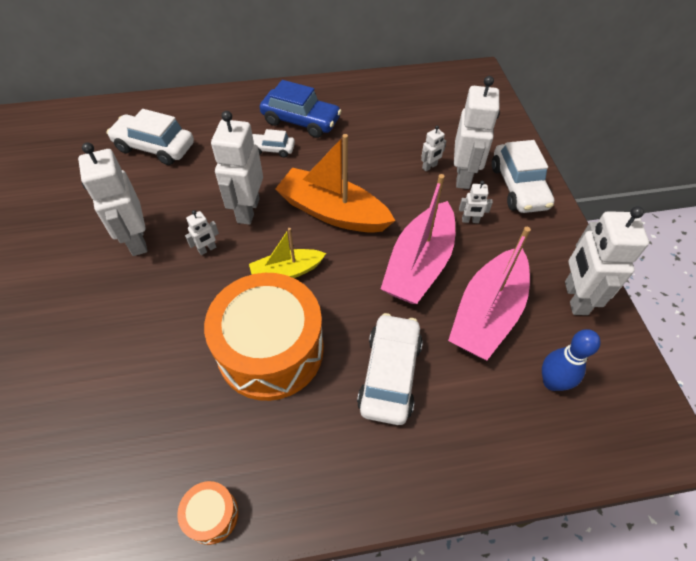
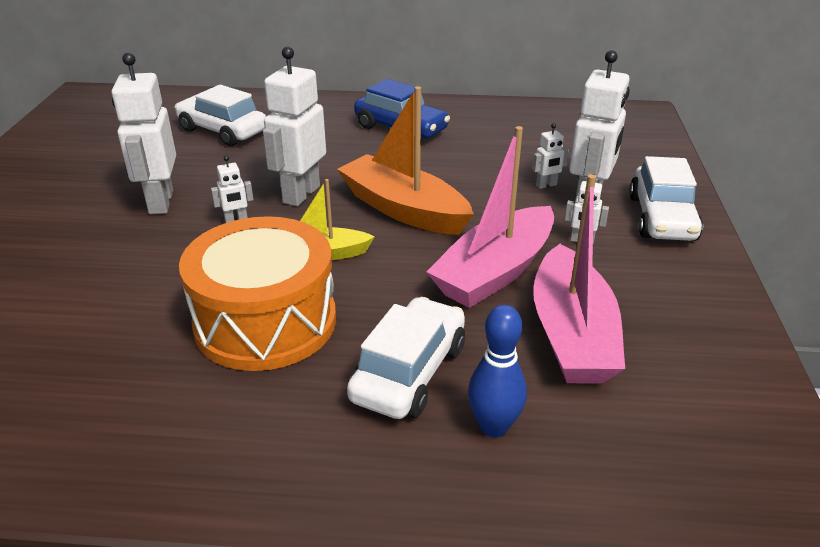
camera: 15 degrees right, 20 degrees down
orange drum [177,481,238,545] -> none
white car [252,129,295,158] -> none
pink boat [448,227,531,360] -> pink boat turned 45 degrees counterclockwise [533,174,625,384]
blue bowling pin [542,329,601,391] -> blue bowling pin moved to [468,305,527,437]
white robot [565,206,649,315] -> none

